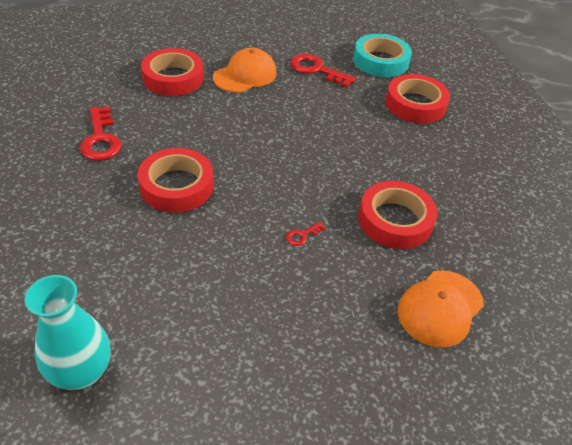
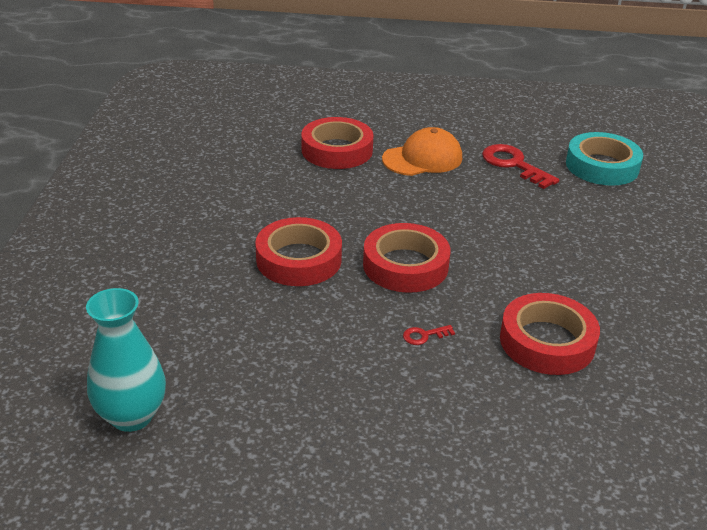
camera: 20 degrees right, 10 degrees down
red key [80,107,122,161] -> none
red tape [386,74,450,124] -> red tape moved to [363,223,450,293]
orange cap [398,270,484,348] -> none

